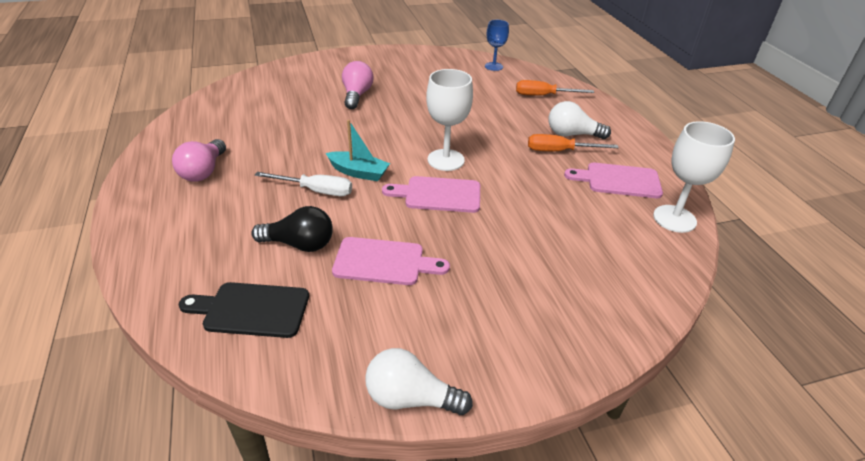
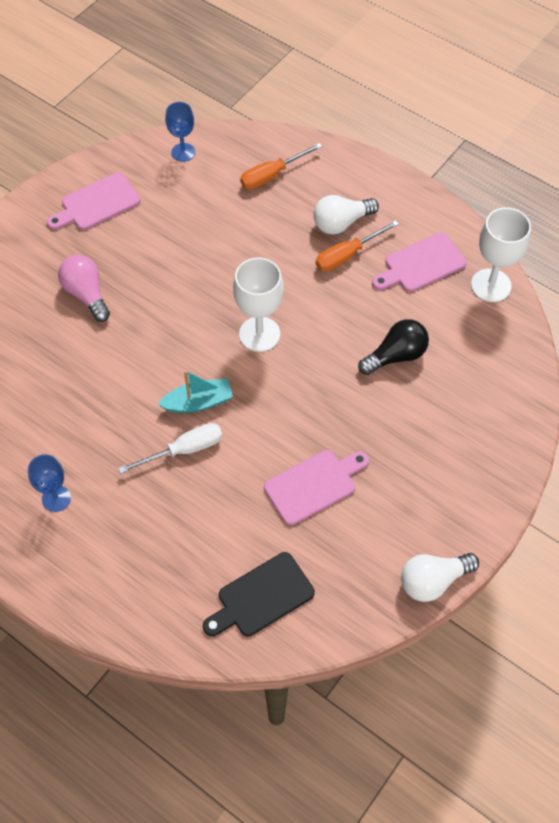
camera: 35 degrees left, 20 degrees up
pink light bulb [172,139,226,182] -> blue goblet [28,454,71,512]
black light bulb [251,206,333,252] -> black light bulb moved to [358,319,429,375]
pink cutting board [382,176,480,213] -> pink cutting board moved to [47,172,141,230]

